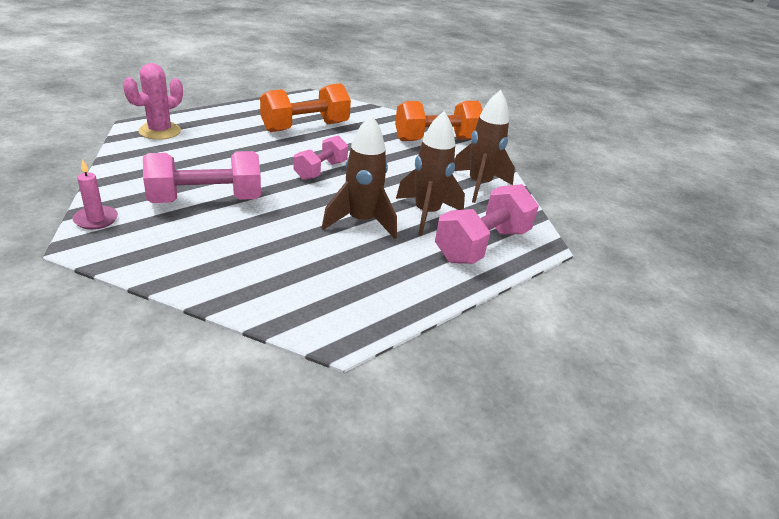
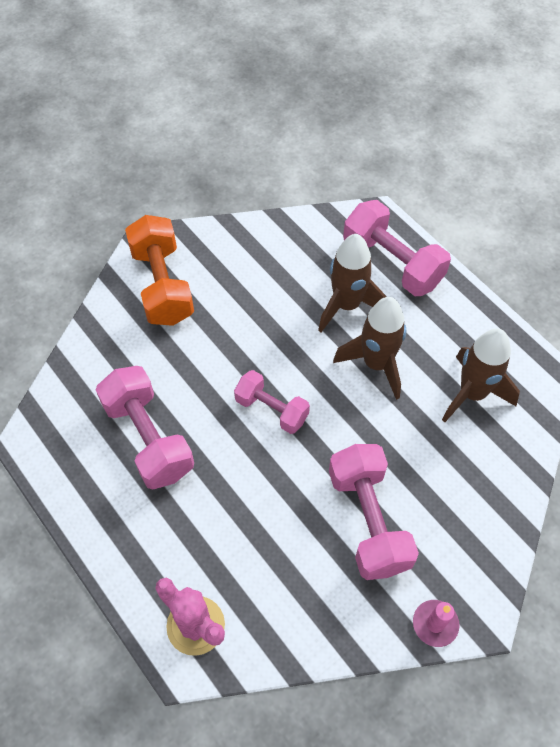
camera: 85 degrees left, 25 degrees up
orange dumbbell [260,83,351,132] -> pink dumbbell [96,366,194,489]
brown rocket [454,90,515,203] -> brown rocket moved to [442,328,520,422]

